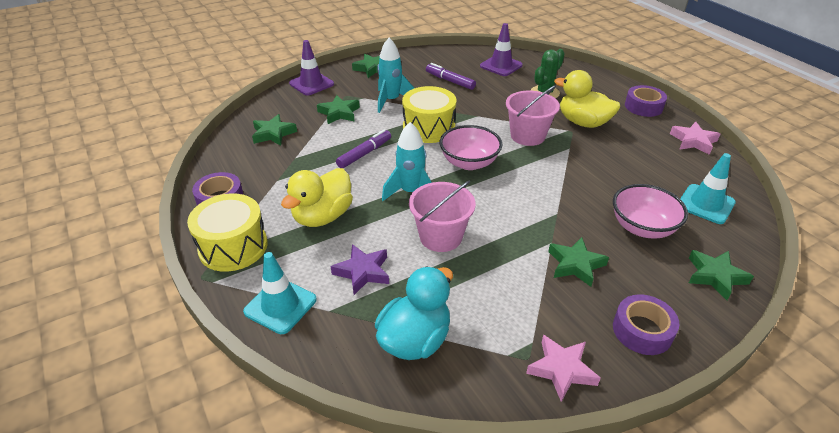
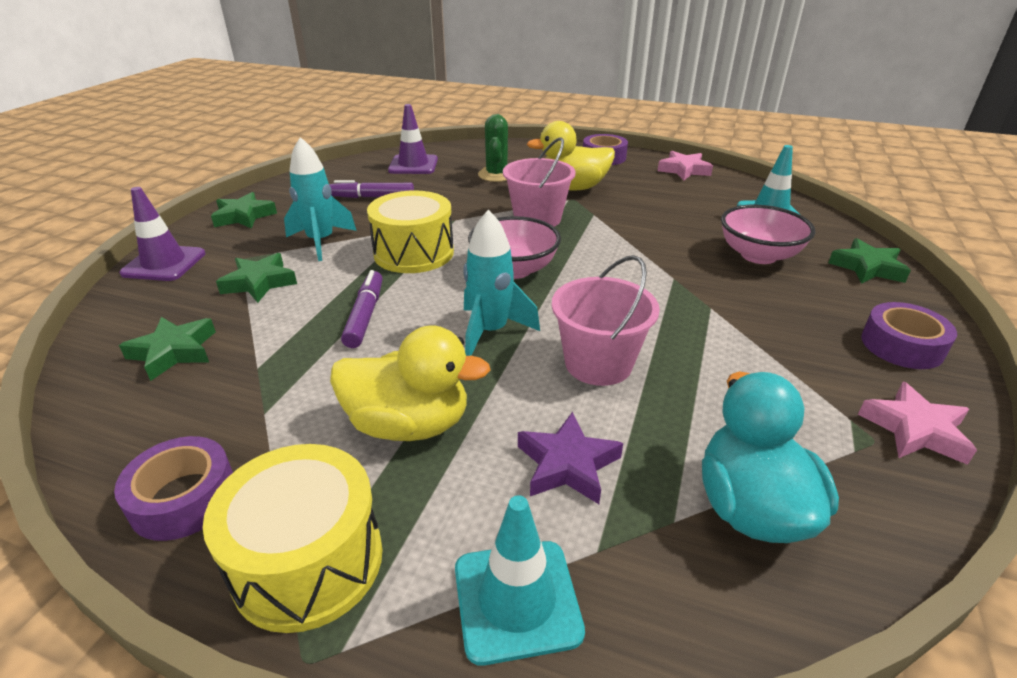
camera: 40 degrees left, 5 degrees down
yellow duck [281,168,353,227] -> yellow duck turned 75 degrees counterclockwise [330,326,490,441]
green star [548,237,609,287] -> none

